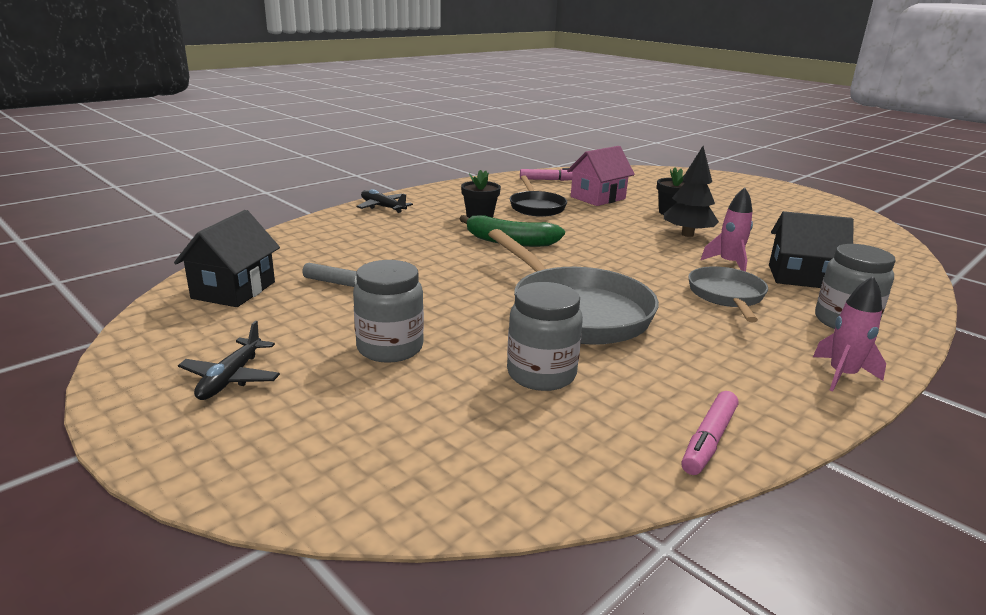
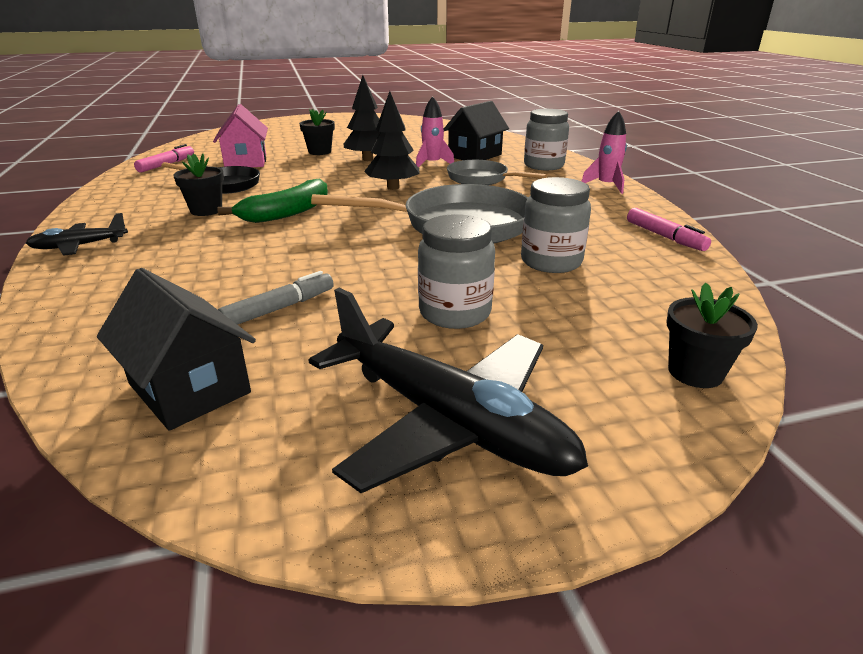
camera: 60 degrees left, 5 degrees up
black plane [178,321,280,400] -> black plane [309,288,588,493], size x2.03
none -> black tree [364,91,420,190]
none -> black flower pot [666,283,758,388]

